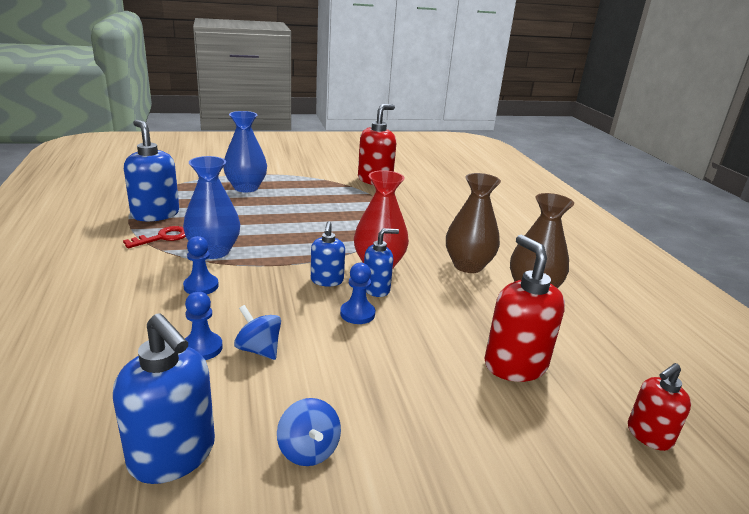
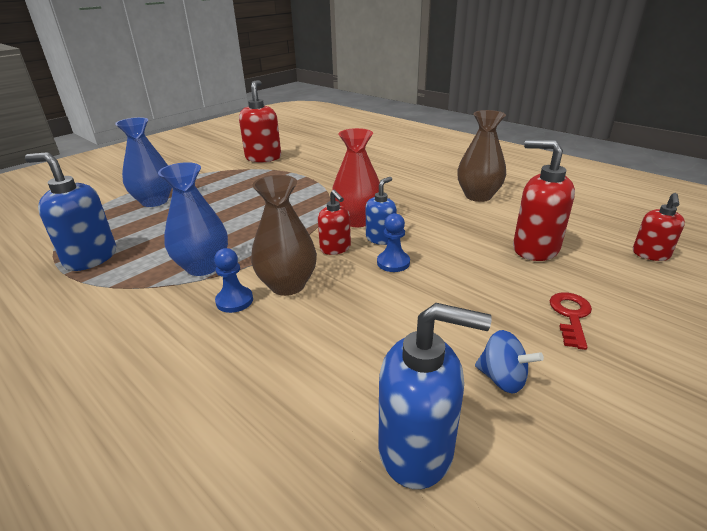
camera: 30 degrees left, 5 degrees up
red key [123,226,186,248] -> red key moved to [550,292,592,350]
blue pawn [185,292,223,360] -> none
blue spinning top [234,305,281,360] -> none
blue soap dispenser [311,222,345,287] -> red soap dispenser [318,190,351,255]
brown vase [446,173,501,273] -> brown vase moved to [251,175,317,296]

